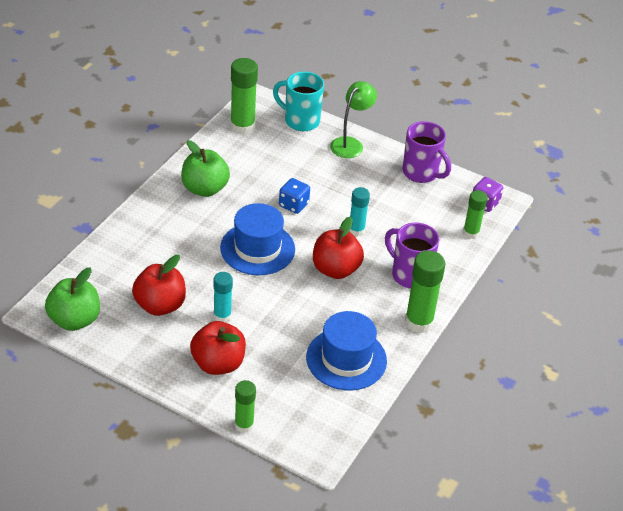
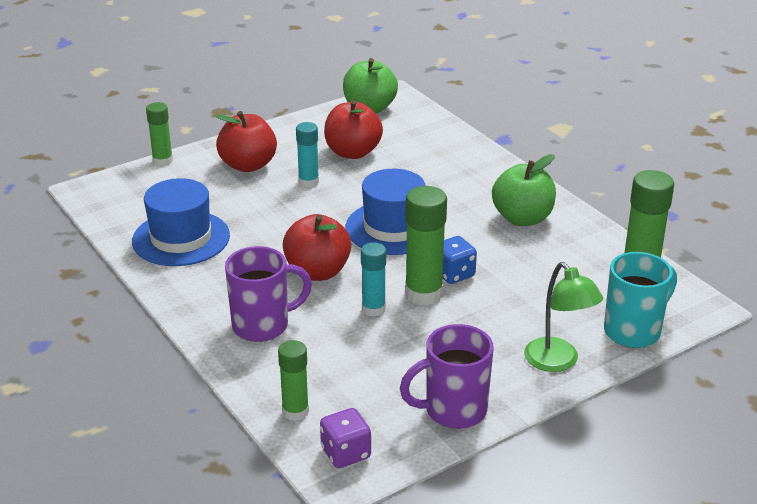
camera: 120 degrees right, 10 degrees down
green glue stick [405,250,446,333] -> green glue stick moved to [405,186,447,306]

